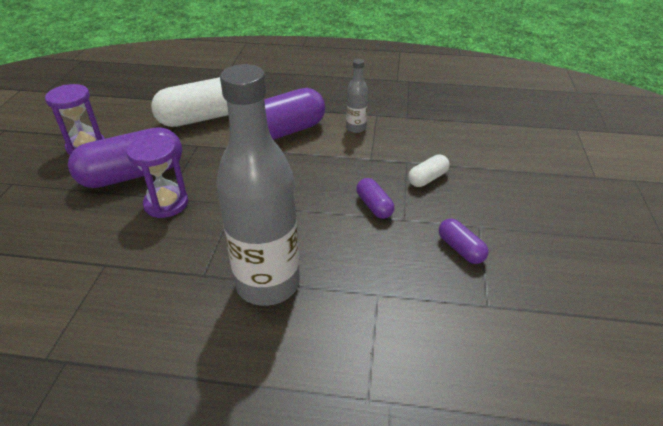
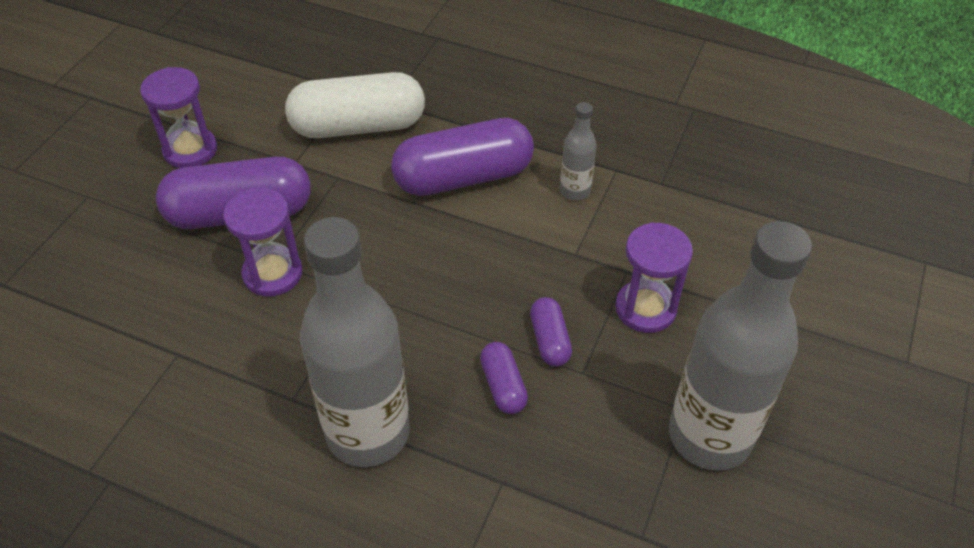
camera: 15 degrees right, 10 degrees up
white capsule [408,155,450,187] -> purple hourglass [615,222,693,333]
purple capsule [439,219,488,264] -> purple capsule moved to [480,342,528,414]
none -> grey bottle [669,221,812,471]

